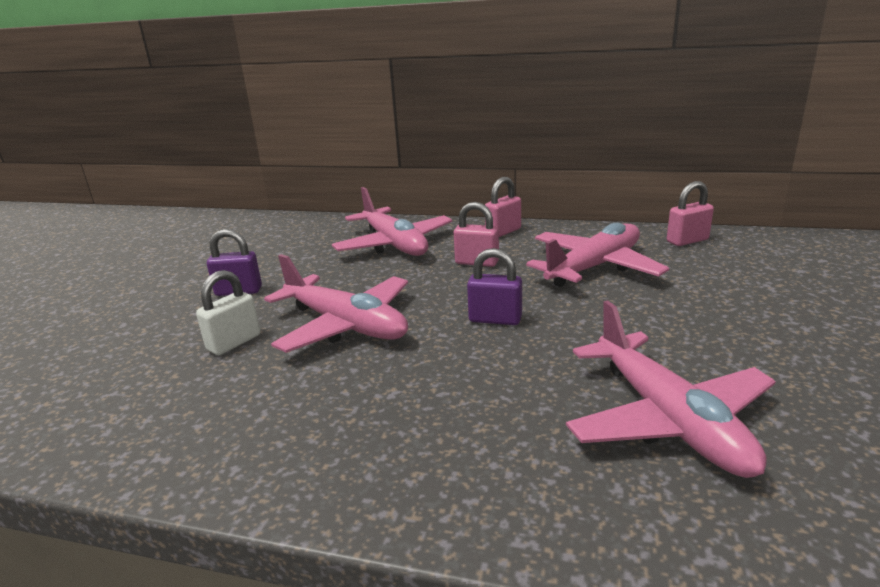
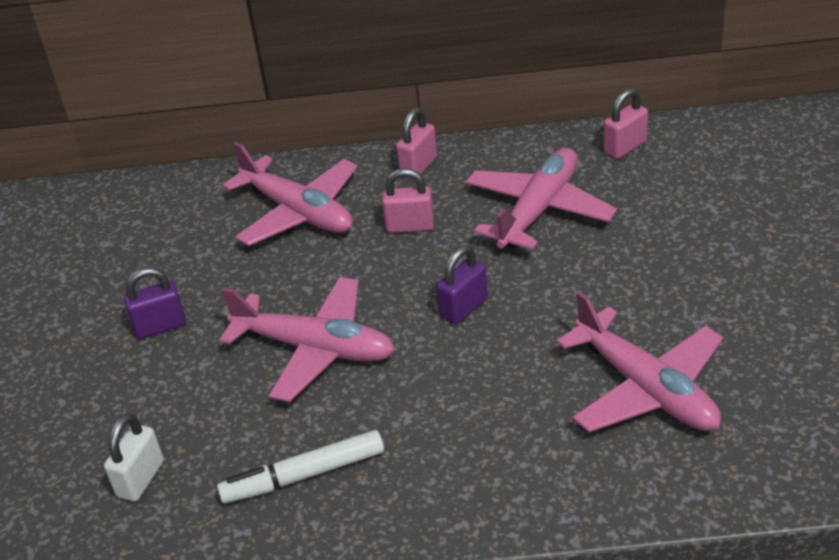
camera: 15 degrees left, 15 degrees up
white padlock [196,270,260,355] -> white padlock moved to [104,413,164,501]
purple padlock [467,248,522,325] -> purple padlock turned 45 degrees counterclockwise [437,245,488,324]
none -> white marker [217,430,384,504]

